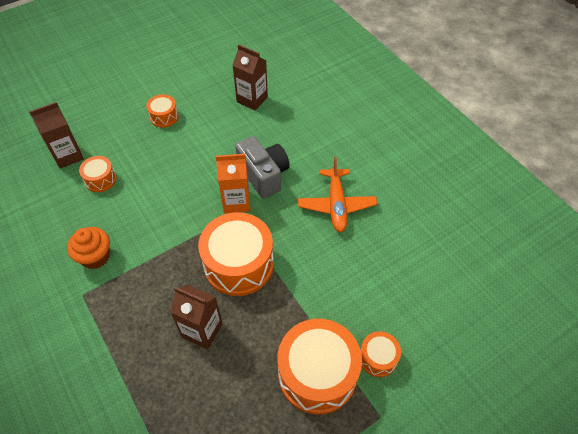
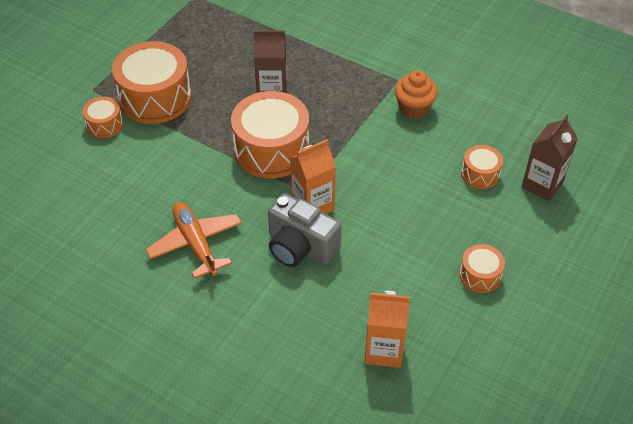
camera: 155 degrees right, 5 degrees down
brown carton [232,44,268,110] -> orange carton [365,291,410,368]

